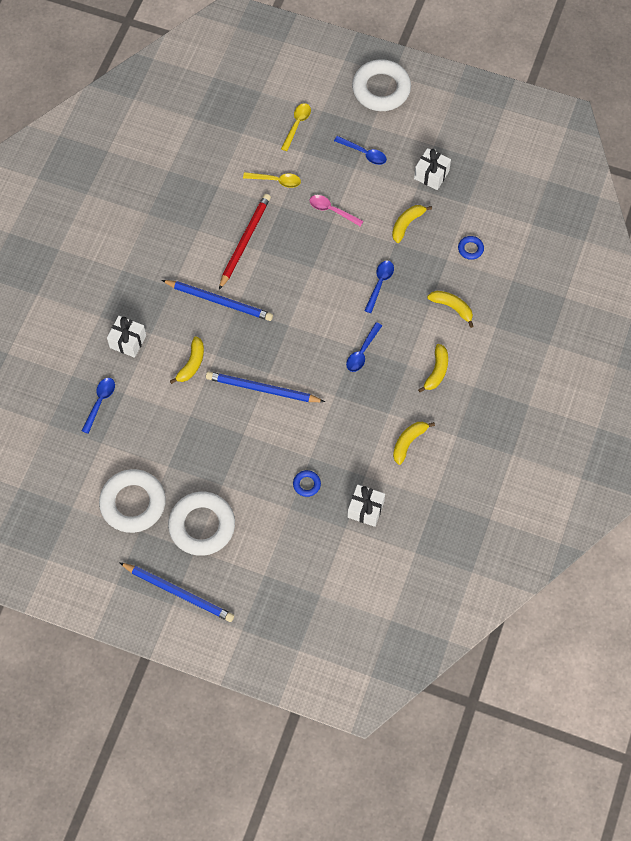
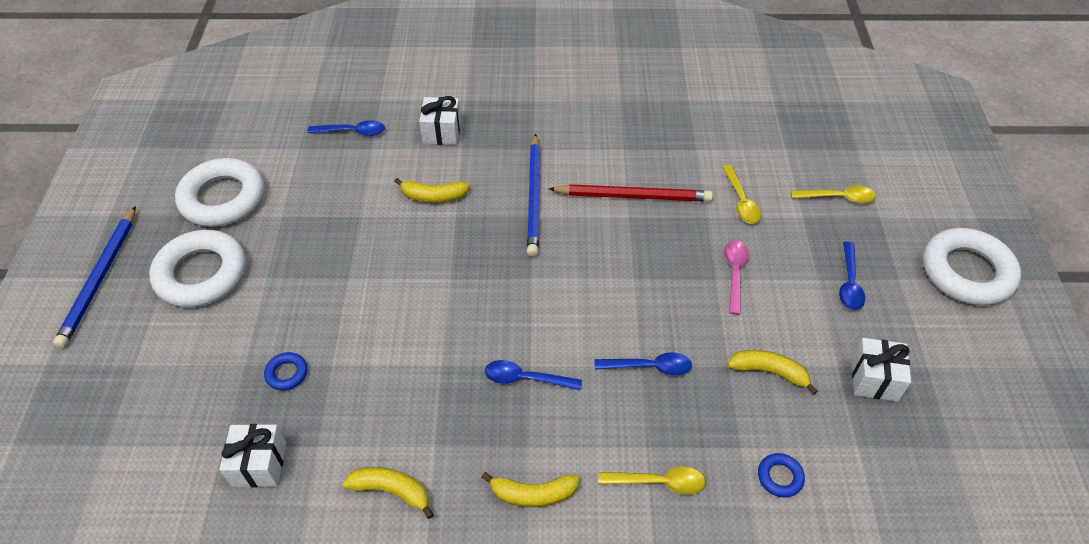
camera: 70 degrees right, 15 degrees down
blue pencil [206,371,325,402] -> none
yellow banana [427,291,473,328] -> yellow spoon [599,467,706,495]

